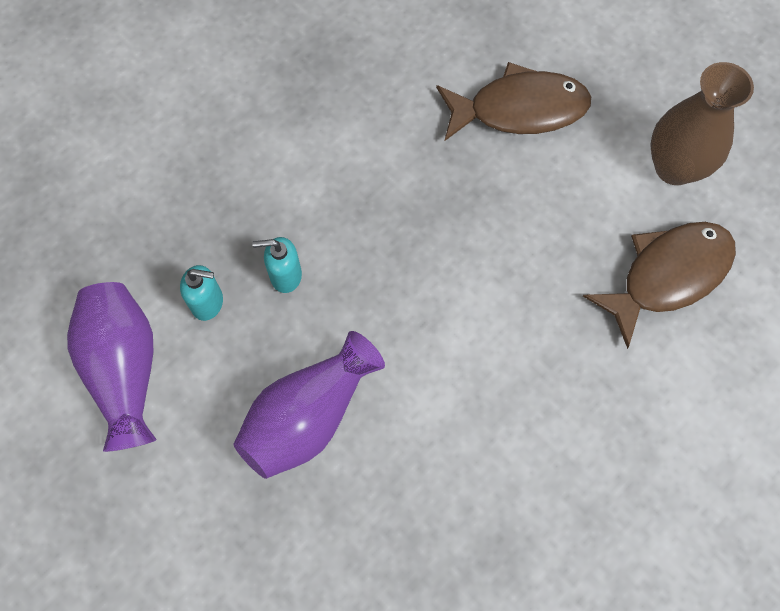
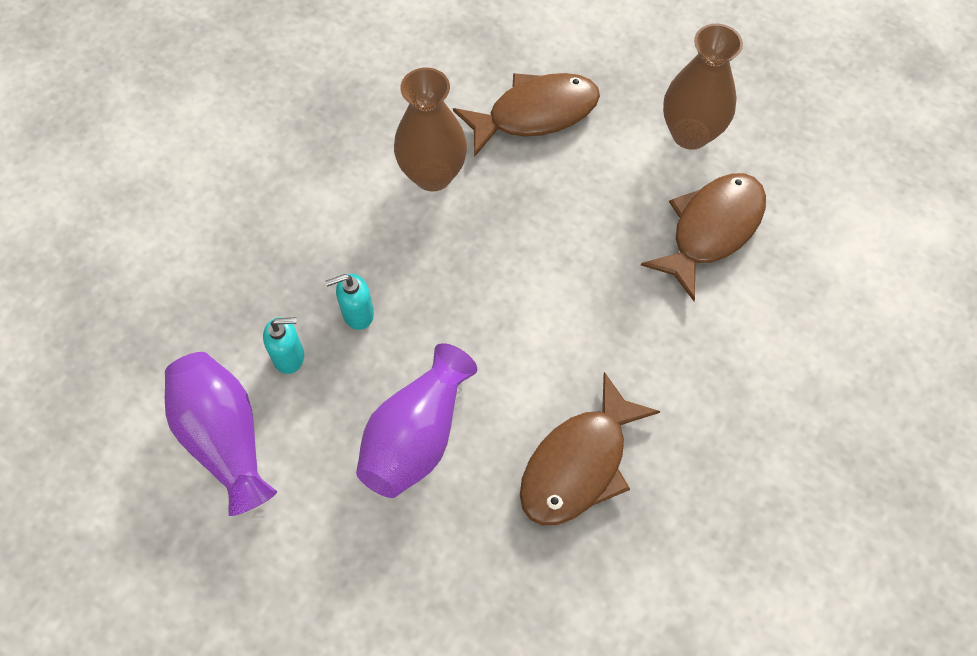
camera: 15 degrees left, 5 degrees down
none -> brown vase [394,68,467,192]
none -> brown fish [520,372,661,525]

